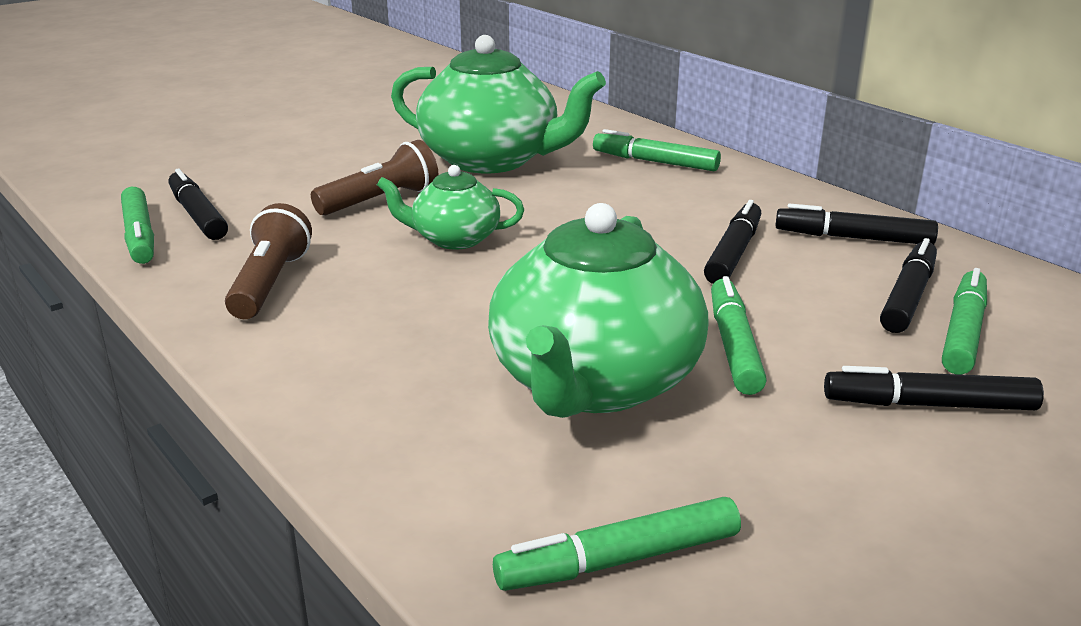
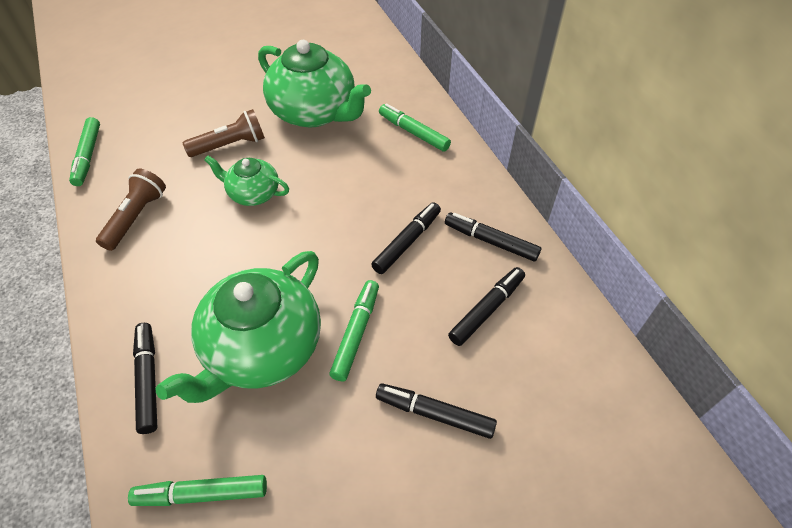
camera: 15 degrees right, 25 degrees up
black marker [168,169,228,240] -> black marker moved to [133,323,157,434]
green marker [942,268,987,375] -> none

